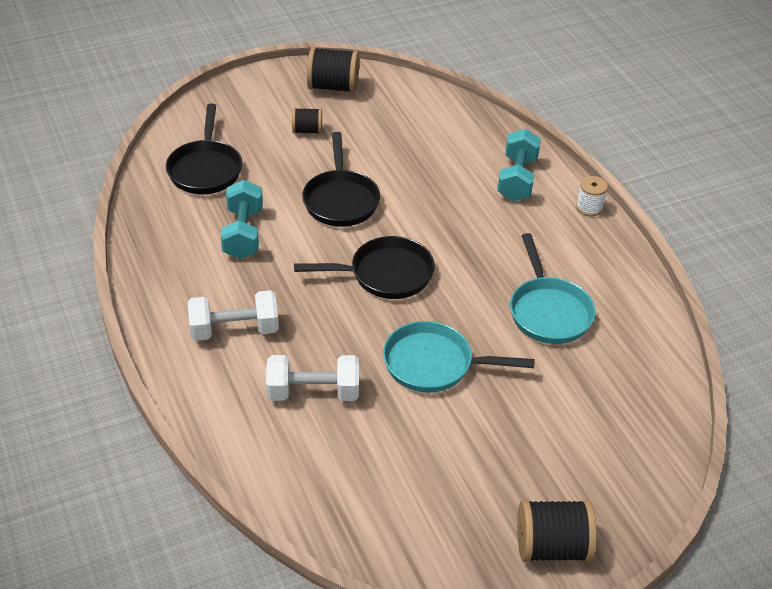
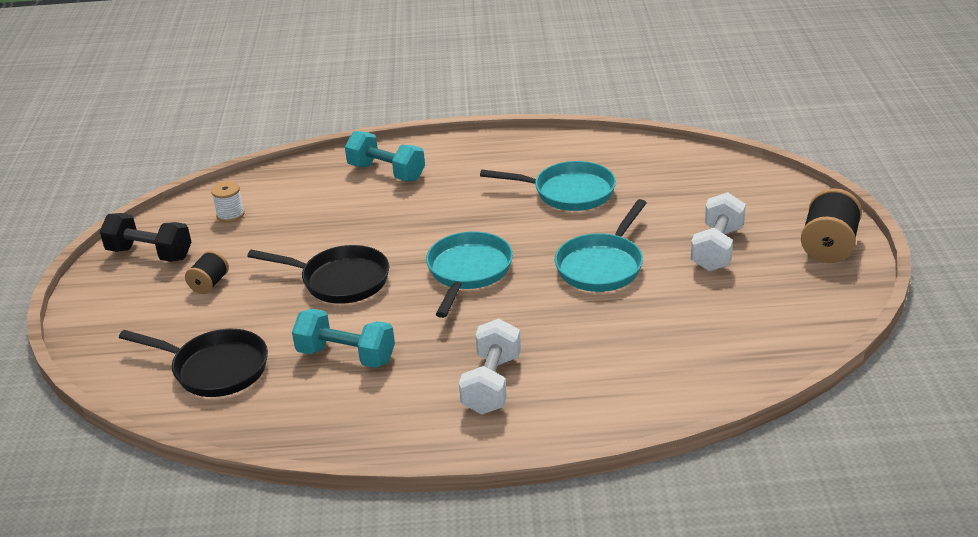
camera: 65 degrees left, 10 degrees down
white dumbbell [266,355,359,401] -> white dumbbell moved to [691,192,746,271]
black pan [294,236,435,299] -> turquoise pan [426,231,513,318]
black spool [307,47,359,93] -> black dumbbell [100,213,191,262]
white spool [576,176,608,216] -> white spool moved to [211,181,245,223]

